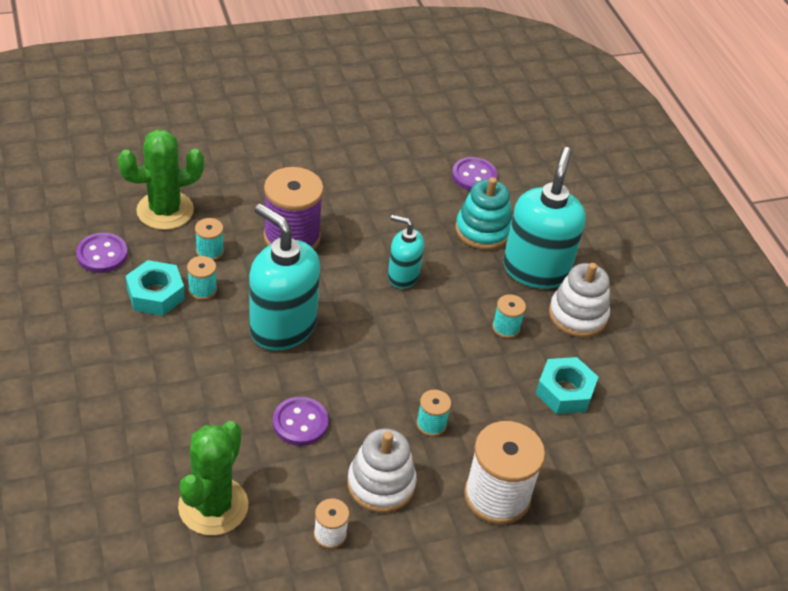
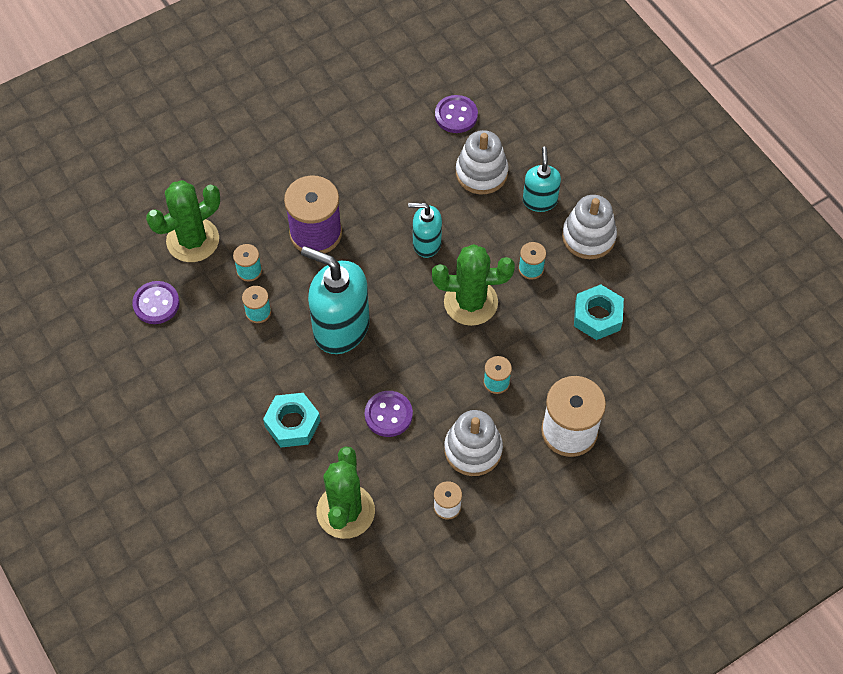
camera: 10 degrees left, 15 degrees up
turquoise nut [126,260,185,316] -> turquoise nut moved to [263,393,320,447]
turquoise stacking toy [455,177,512,250] -> white stacking toy [456,130,508,194]
turquoise soap dispenser [503,147,586,289] -> turquoise soap dispenser [523,146,561,212], size x0.56
none -> green cactus [432,244,515,326]

